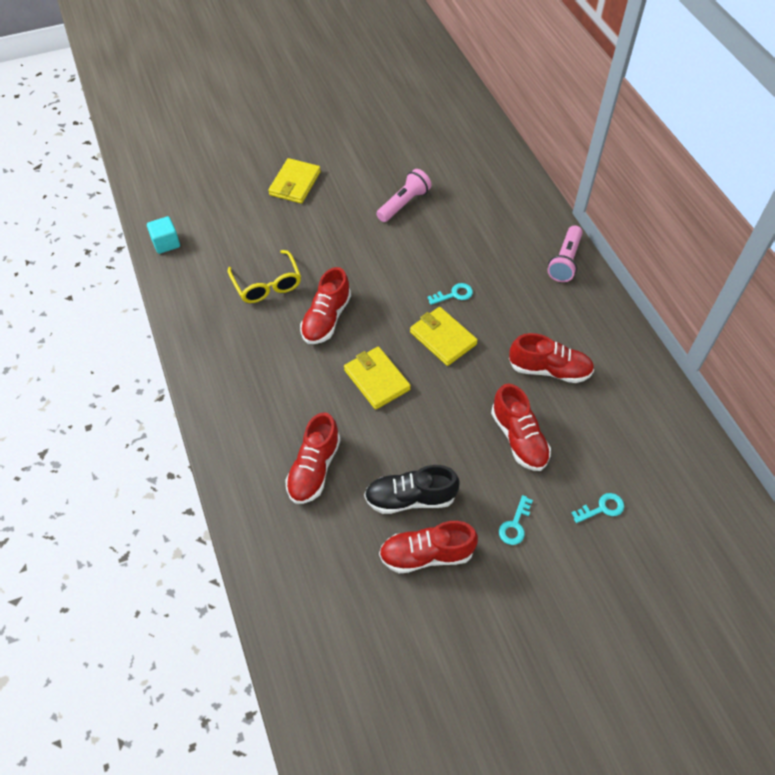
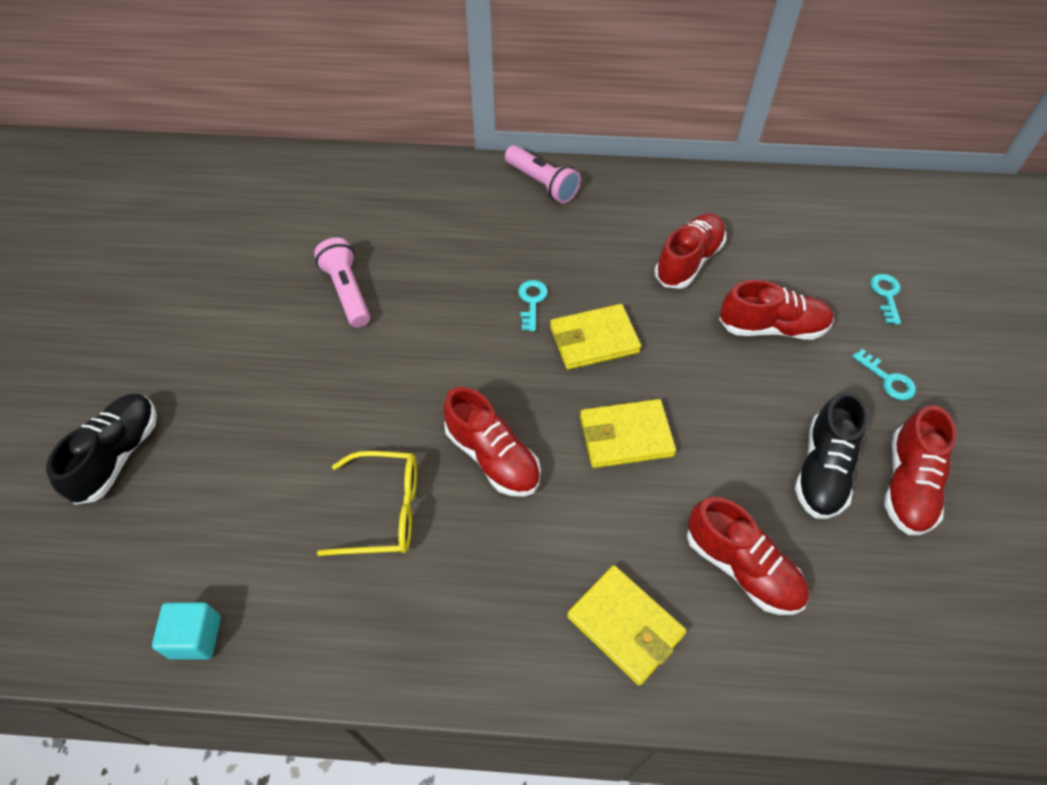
camera: 65 degrees left, 0 degrees up
yellow wallet [268,158,321,204] -> yellow wallet moved to [567,565,687,686]
none -> black shoe [46,394,157,505]

